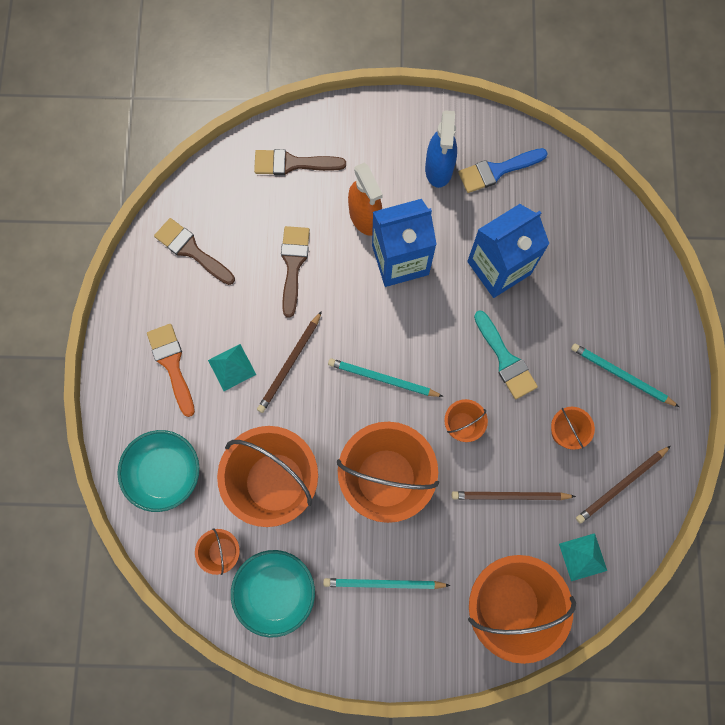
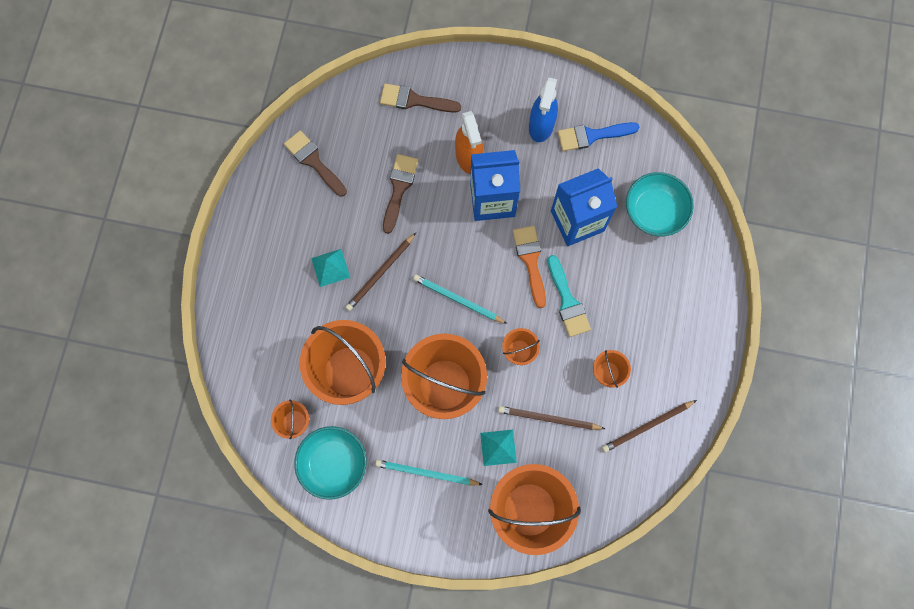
camera: 10 degrees right, 0 degrees up
turquoise bowl [117,430,199,512] -> turquoise bowl moved to [626,172,694,236]
orange brush [147,324,195,417] -> orange brush moved to [513,226,546,308]
turquoise pyramid [559,533,607,581] -> turquoise pyramid moved to [480,430,517,466]
turquoise pencil [571,343,679,407] -> none

